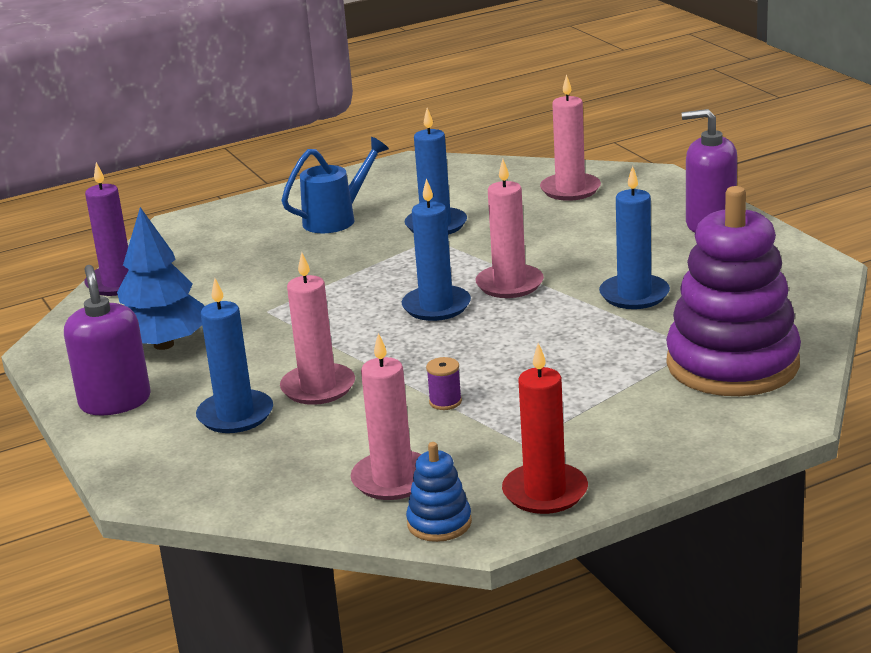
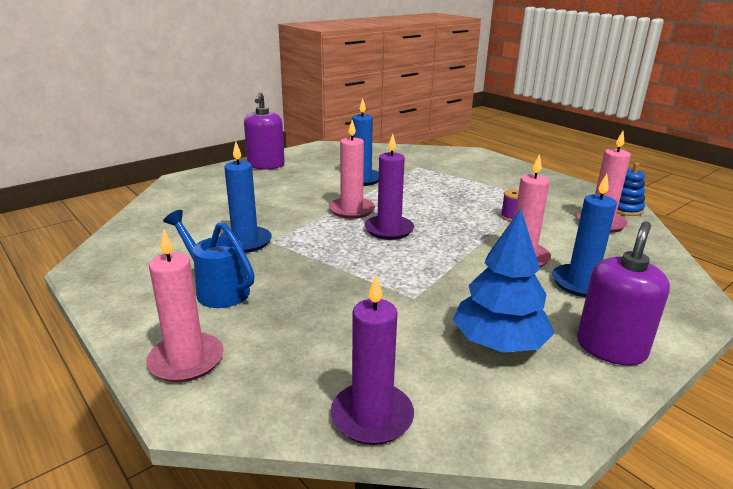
camera: 105 degrees left, 0 degrees up
purple soap dispenser [64,265,151,415] -> purple soap dispenser turned 150 degrees clockwise [577,221,670,366]
blue candle [402,178,471,321] -> purple candle [364,134,414,240]
red candle [502,343,588,514] -> none
pink candle [540,74,601,201] -> pink candle moved to [146,229,224,382]
purple stacking toy [666,186,801,396] -> none

